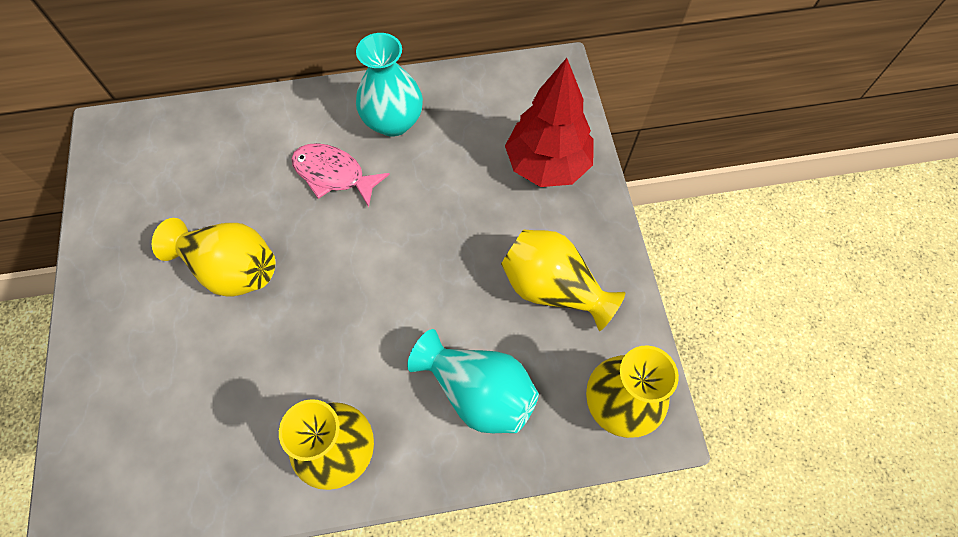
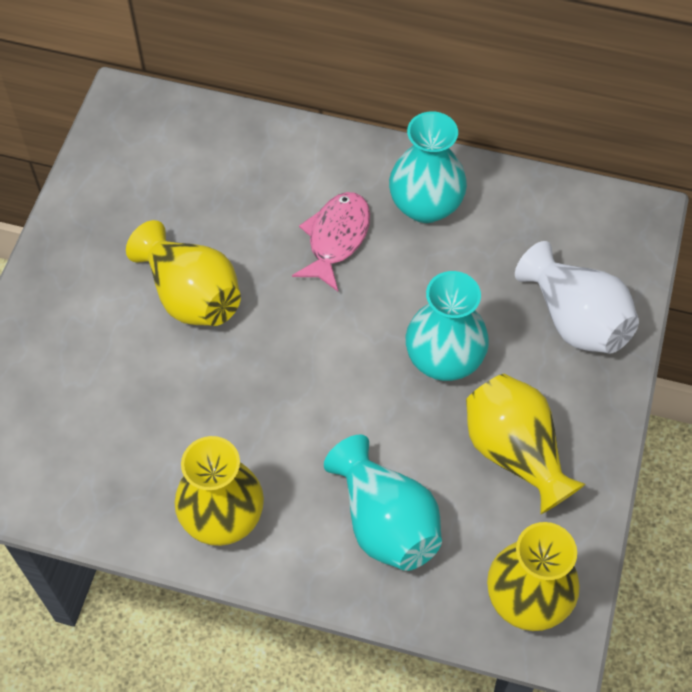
camera: 25 degrees right, 5 degrees down
pink fish [291,143,390,207] -> pink fish turned 60 degrees clockwise [292,192,370,292]
red tree [505,58,594,187] -> white vase [515,241,639,354]
none -> turquoise vase [406,271,489,381]

